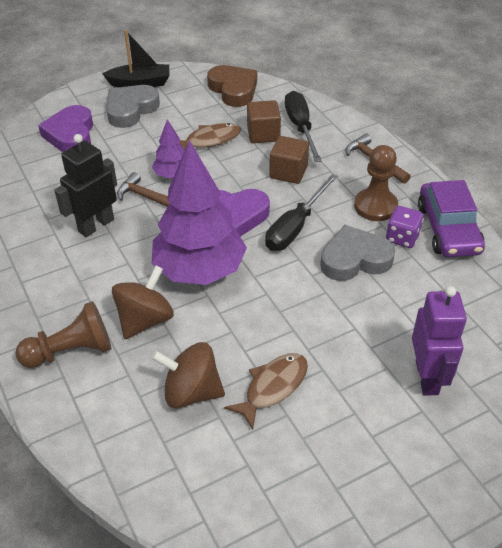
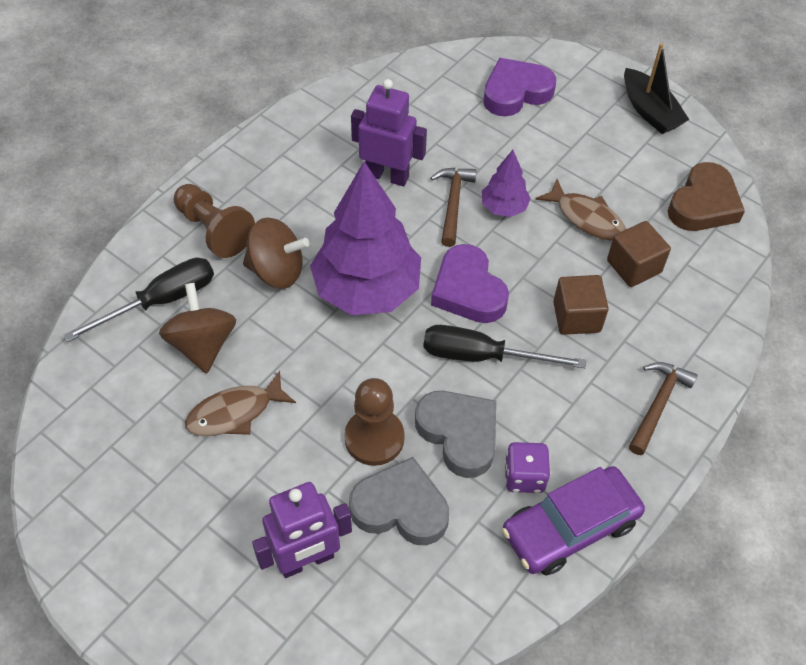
camera: 65 degrees right, 10 degrees up
black robot [54,134,117,237] -> purple robot [351,79,427,186]
grey heart [106,85,160,128] -> grey heart moved to [349,457,449,545]
brown fish [224,353,308,430] -> brown fish turned 135 degrees clockwise [185,371,296,436]
black screwdriver [285,91,322,162] -> black screwdriver moved to [64,258,214,342]
brown pawn [354,145,398,221] -> brown pawn moved to [344,378,405,466]

